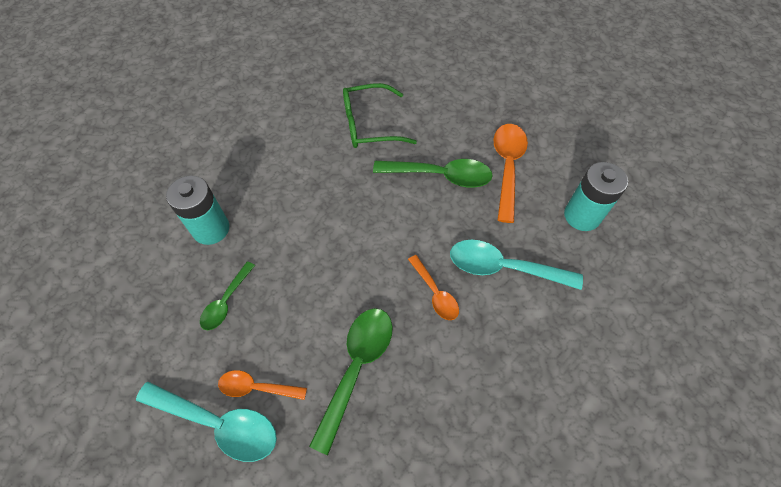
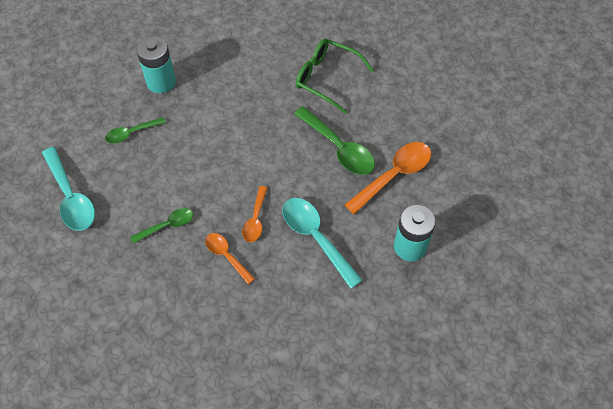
camera: 40 degrees right, 0 degrees up
orange spoon [218,370,307,400] -> orange spoon moved to [205,233,255,284]
green spoon [309,308,393,455] -> green spoon [130,208,193,244], size x0.59

